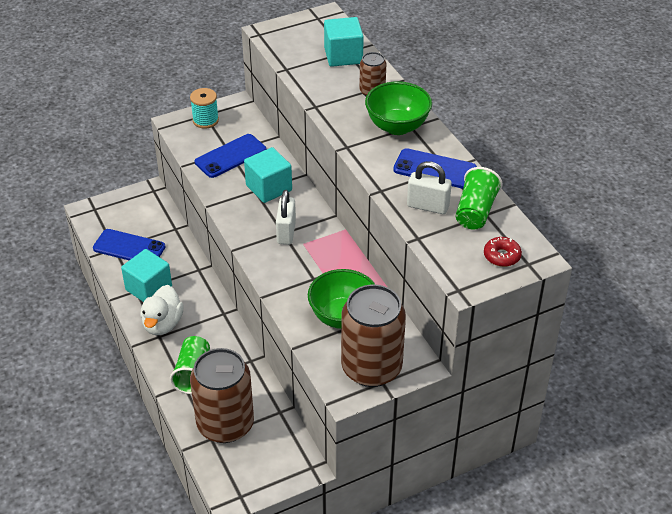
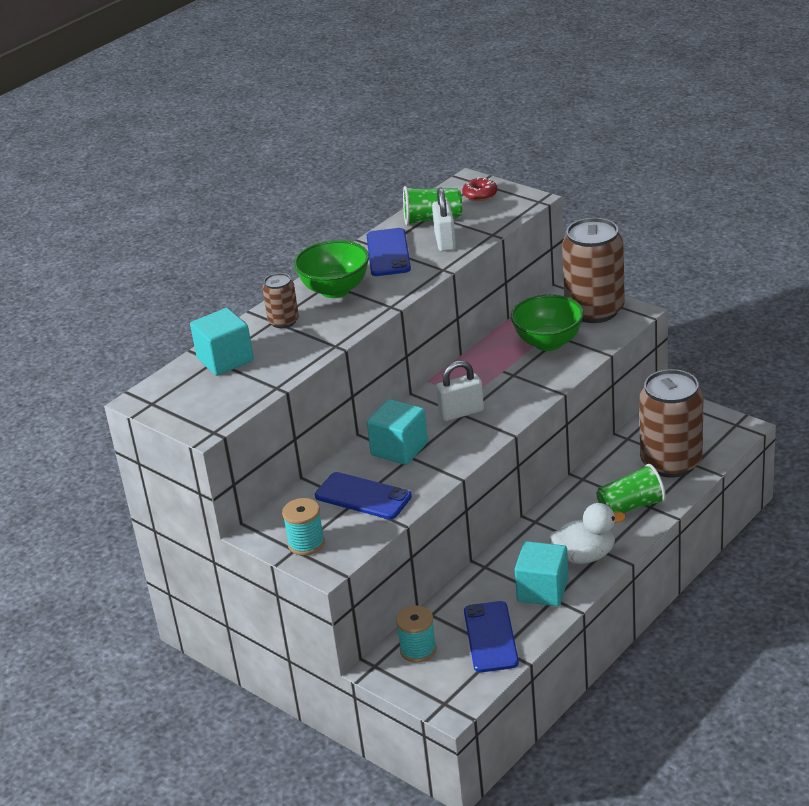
camera: 110 degrees left, 10 degrees down
none -> turquoise spool [396,605,437,663]

